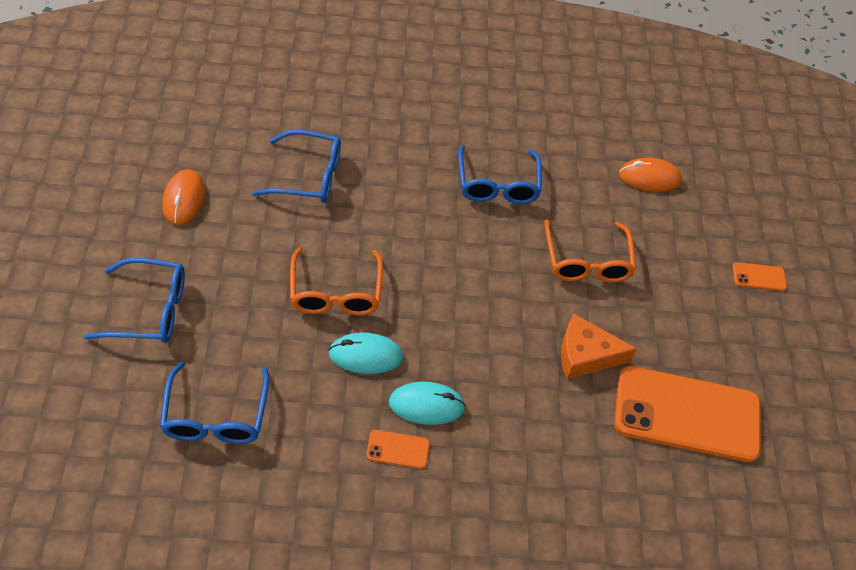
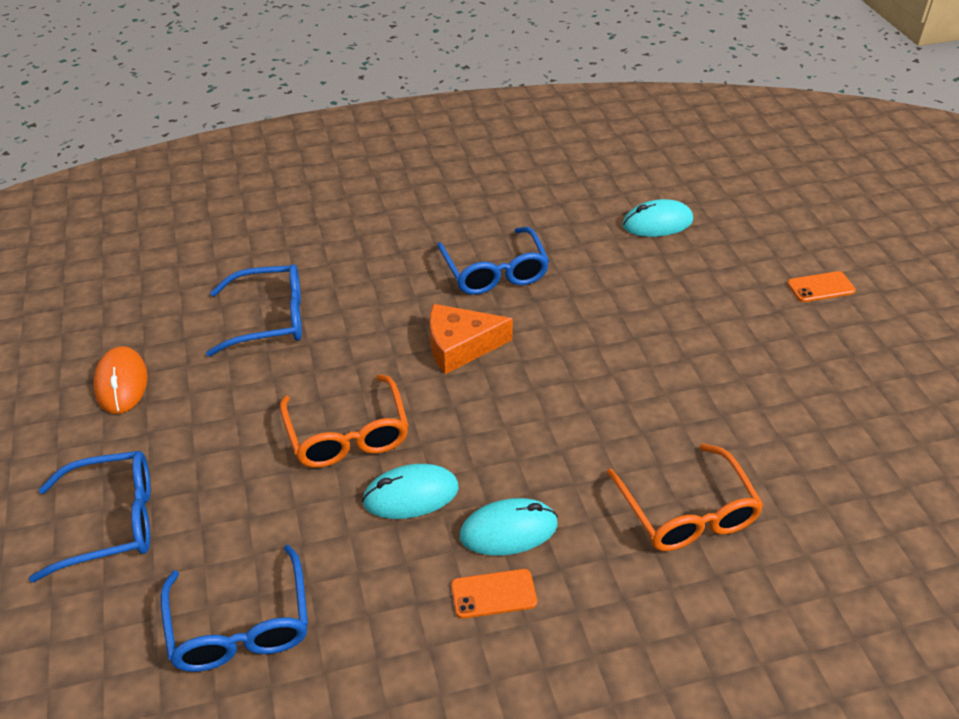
camera: 10 degrees left, 10 degrees down
orange glasses [544,219,636,283] -> orange glasses moved to [607,444,763,551]
orange cheese [561,314,637,379] -> orange cheese moved to [430,304,513,374]
orange phone [614,366,761,462] -> none
orange mouse [619,157,682,192] -> turquoise mouse [622,199,693,237]

